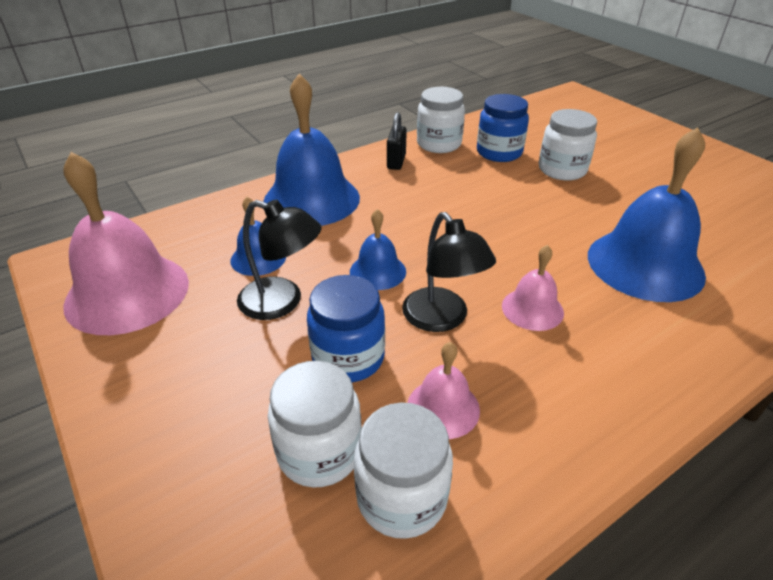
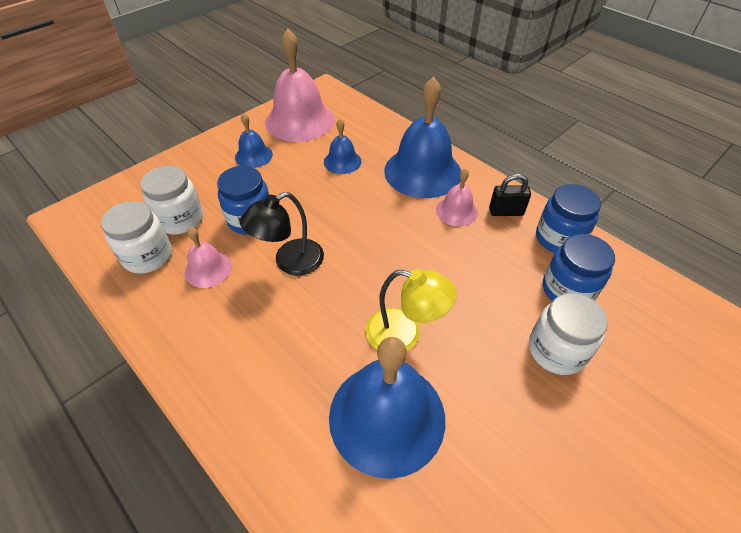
camera: 80 degrees right, 10 degrees up
black lamp [237,200,322,320] -> none
blue bell [350,209,406,290] -> blue bell moved to [235,113,273,168]
white jar [417,87,465,153] -> blue jar [536,184,601,253]
pink bell [502,245,564,331] -> pink bell moved to [436,168,478,227]
none -> yellow lamp [365,269,457,351]

